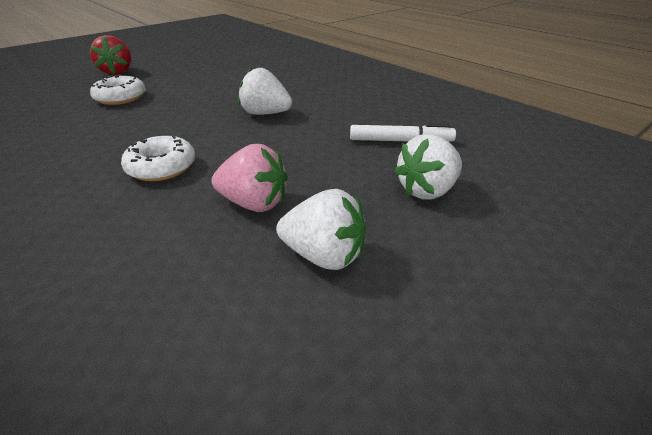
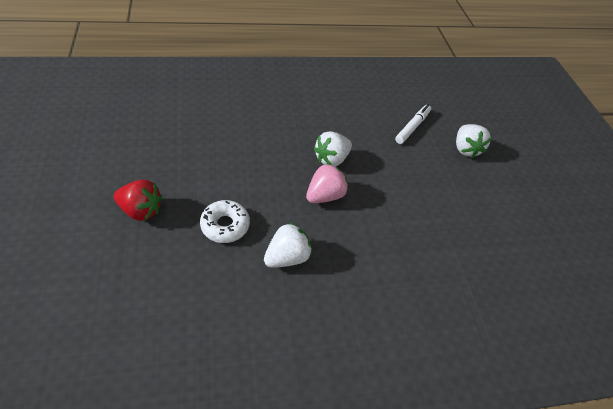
camera: 65 degrees left, 15 degrees up
white donut [121,135,195,181] -> none
pink strawberry [212,144,288,212] -> pink strawberry moved to [306,163,348,203]
white strawberry [276,189,366,270] -> white strawberry moved to [264,222,312,268]

